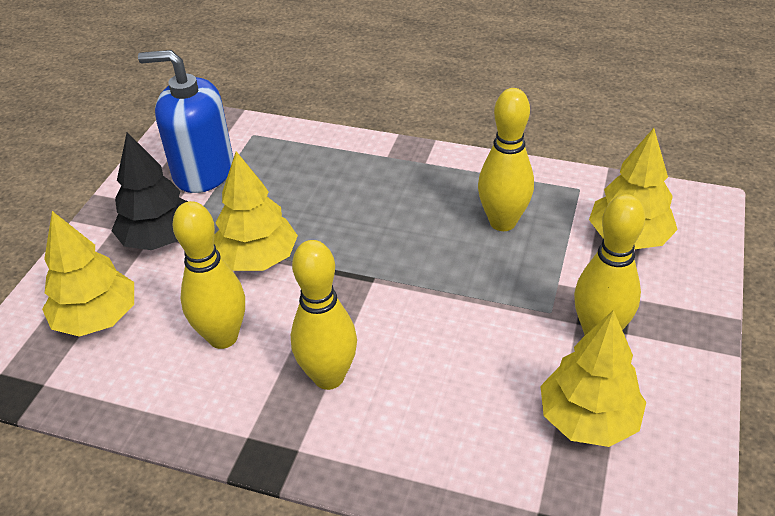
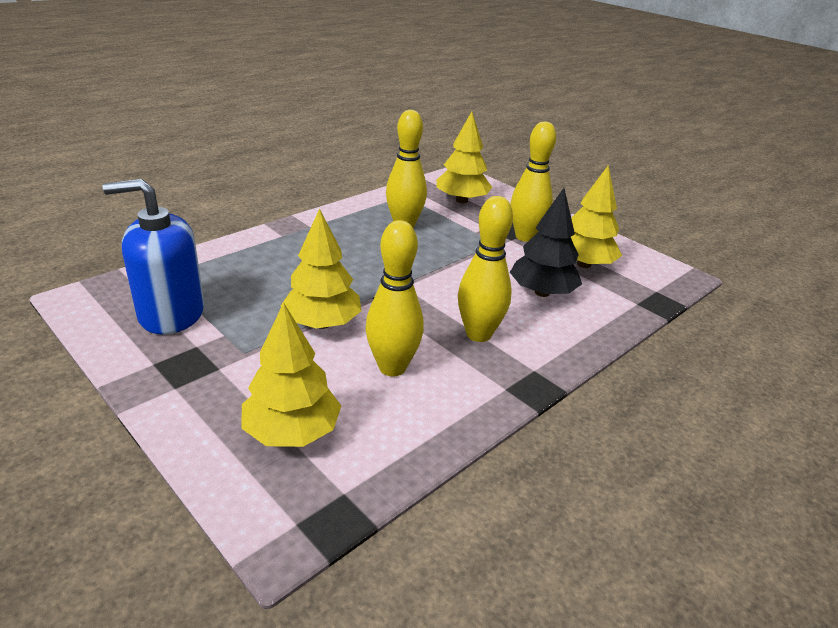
camera: 65 degrees left, 10 degrees down
black tree [112,132,188,250] -> black tree moved to [510,188,582,297]
blue soap dispenser [138,50,233,193] -> blue soap dispenser turned 45 degrees clockwise [103,179,204,335]

